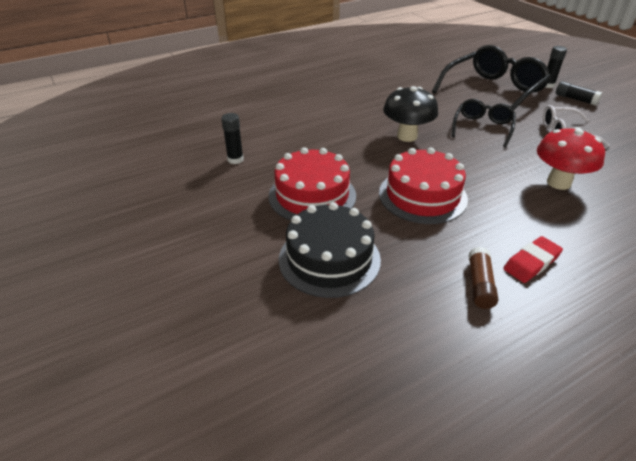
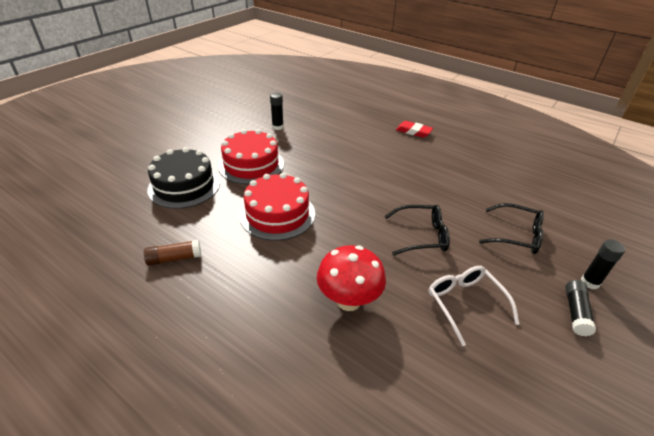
camera: 65 degrees right, 0 degrees up
black mushroom [383,86,438,142] -> none
black glasses [432,45,551,110] -> black glasses [479,203,544,254], size x0.57
red eraser [503,236,563,283] -> red eraser moved to [396,121,433,138]

